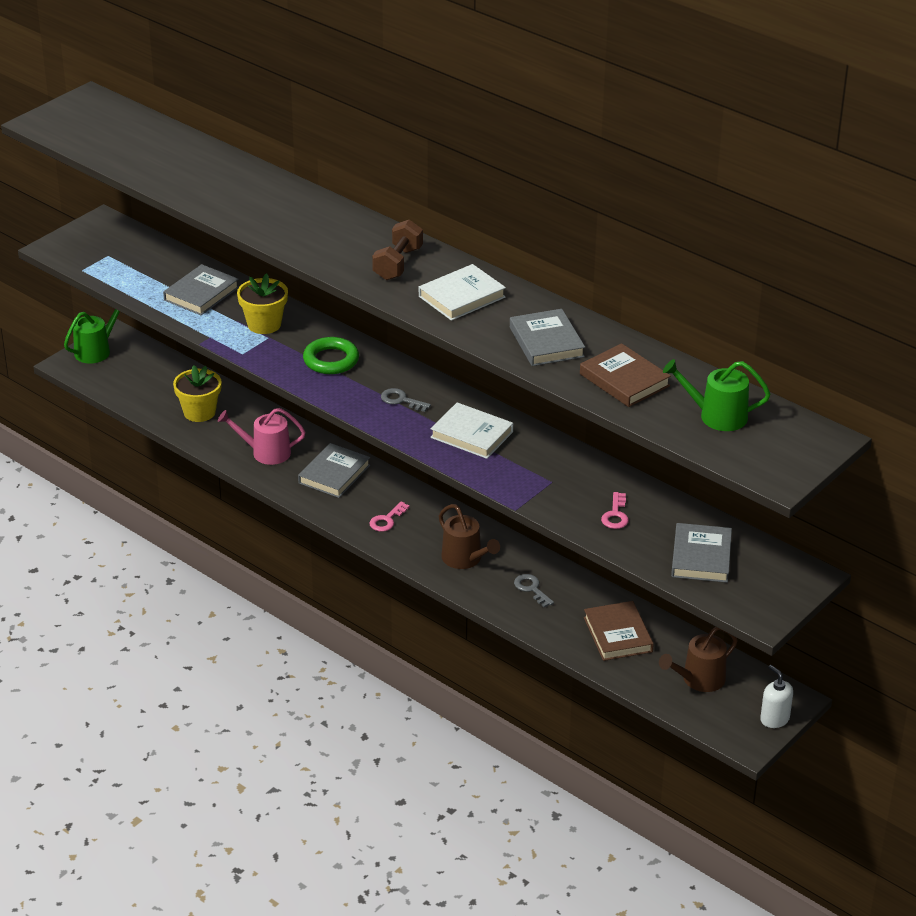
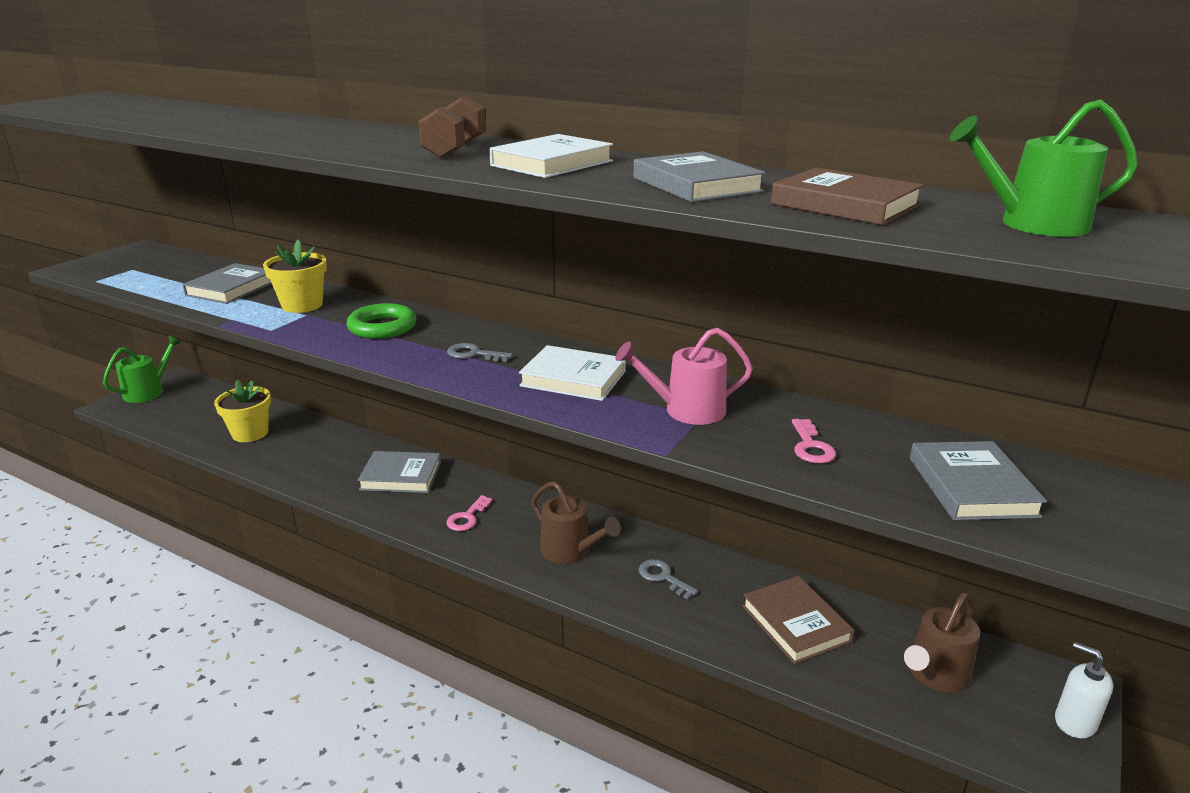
camera: 10 degrees left, 10 degrees down
pink watering can [218,408,305,465] -> pink watering can moved to [615,328,753,425]
grey book [298,443,370,498] -> grey book turned 75 degrees clockwise [358,451,441,493]

